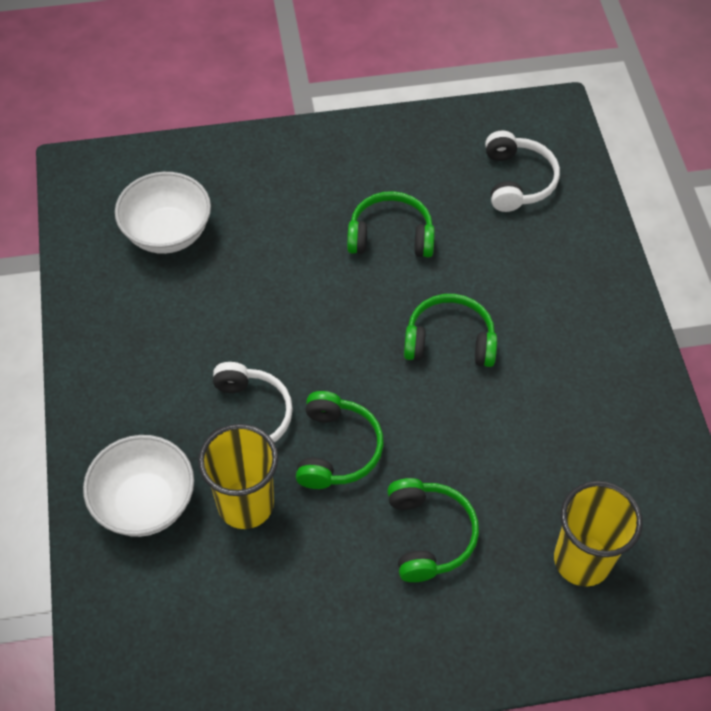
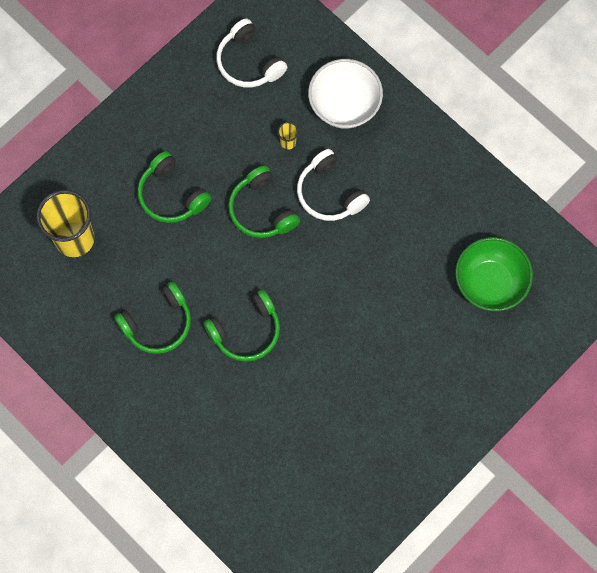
camera: 145 degrees right, 15 degrees up
white bowl [115,172,211,254] -> green bowl [455,237,533,311]
yellow cup [198,424,278,529] -> yellow cup [277,122,299,150], size x0.41
green headphones [347,191,435,257] -> green headphones moved to [114,281,191,354]
white headphones [485,130,560,212] -> white headphones moved to [216,19,287,87]

